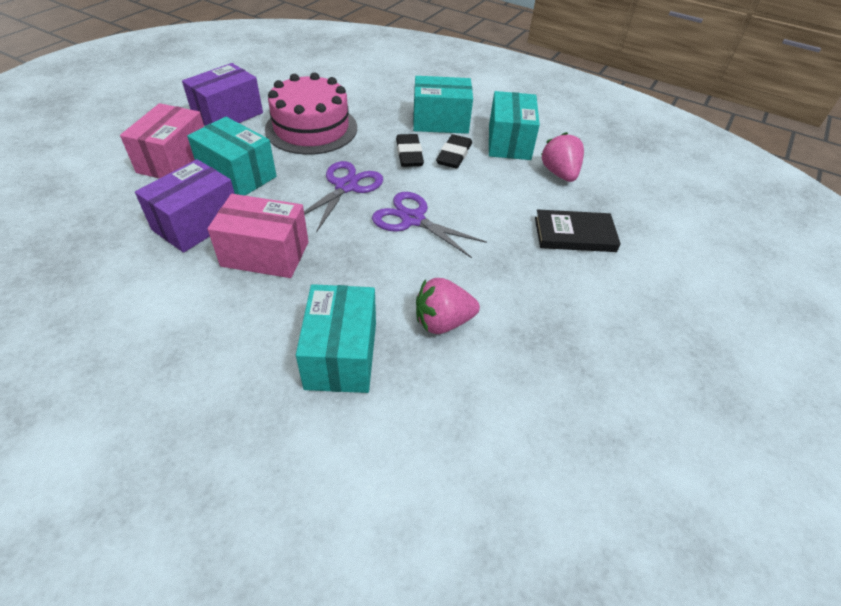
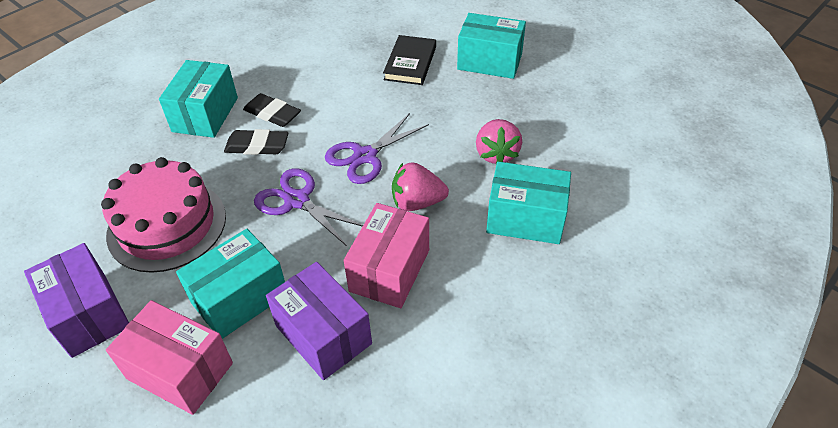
camera: 75 degrees left, 0 degrees up
turquoise box [489,91,540,160] -> turquoise box moved to [457,13,526,79]
pink strawberry [541,132,584,182] -> pink strawberry moved to [392,162,449,211]

